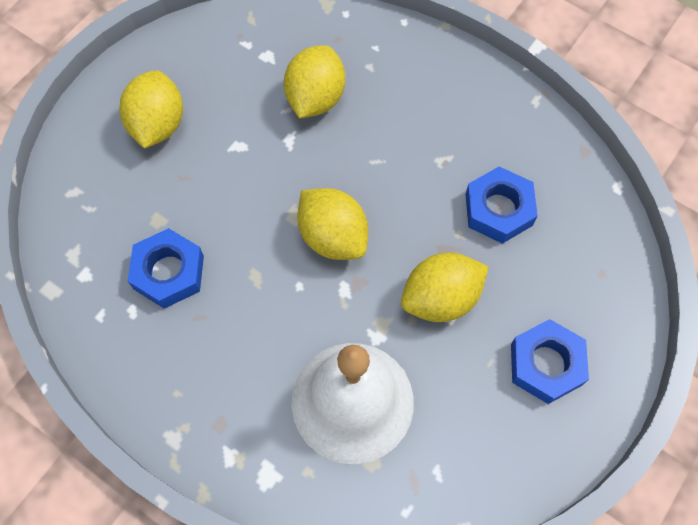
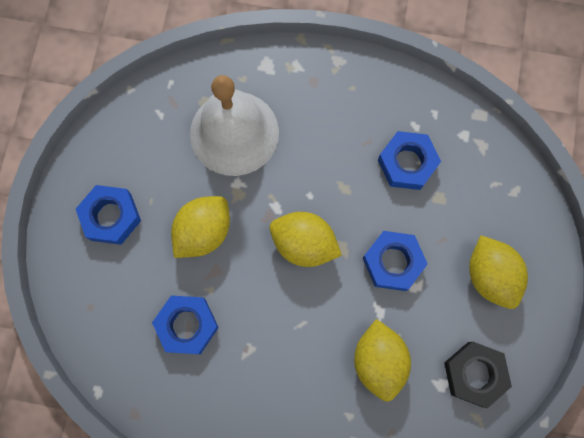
camera: 155 degrees right, 10 degrees up
none -> blue nut [363,231,428,291]
none -> black nut [444,342,512,408]

